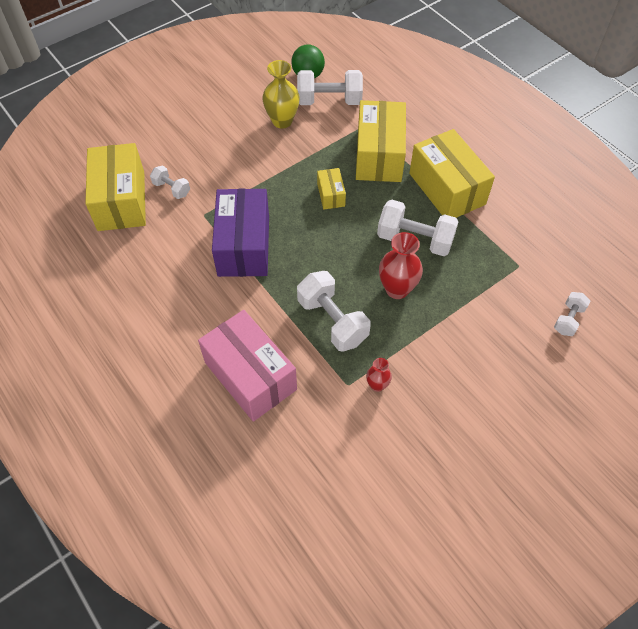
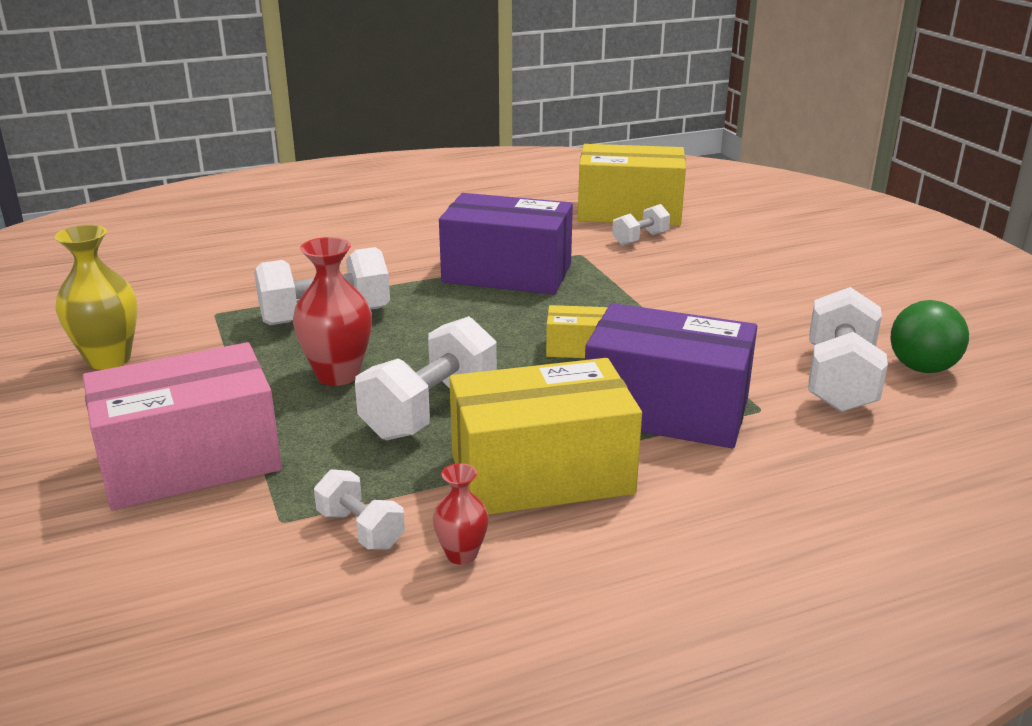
camera: 105 degrees right, 30 degrees down
pink box [198,310,297,422] -> pink box moved to [83,342,282,510]
yellow vase [262,60,300,129] -> yellow vase moved to [55,225,137,370]
yellow box [356,100,406,182] -> purple box [585,303,757,448]
red vase [366,358,392,392] -> red vase moved to [433,463,489,565]
white dumbbell [554,292,590,336] -> white dumbbell moved to [314,469,405,550]

